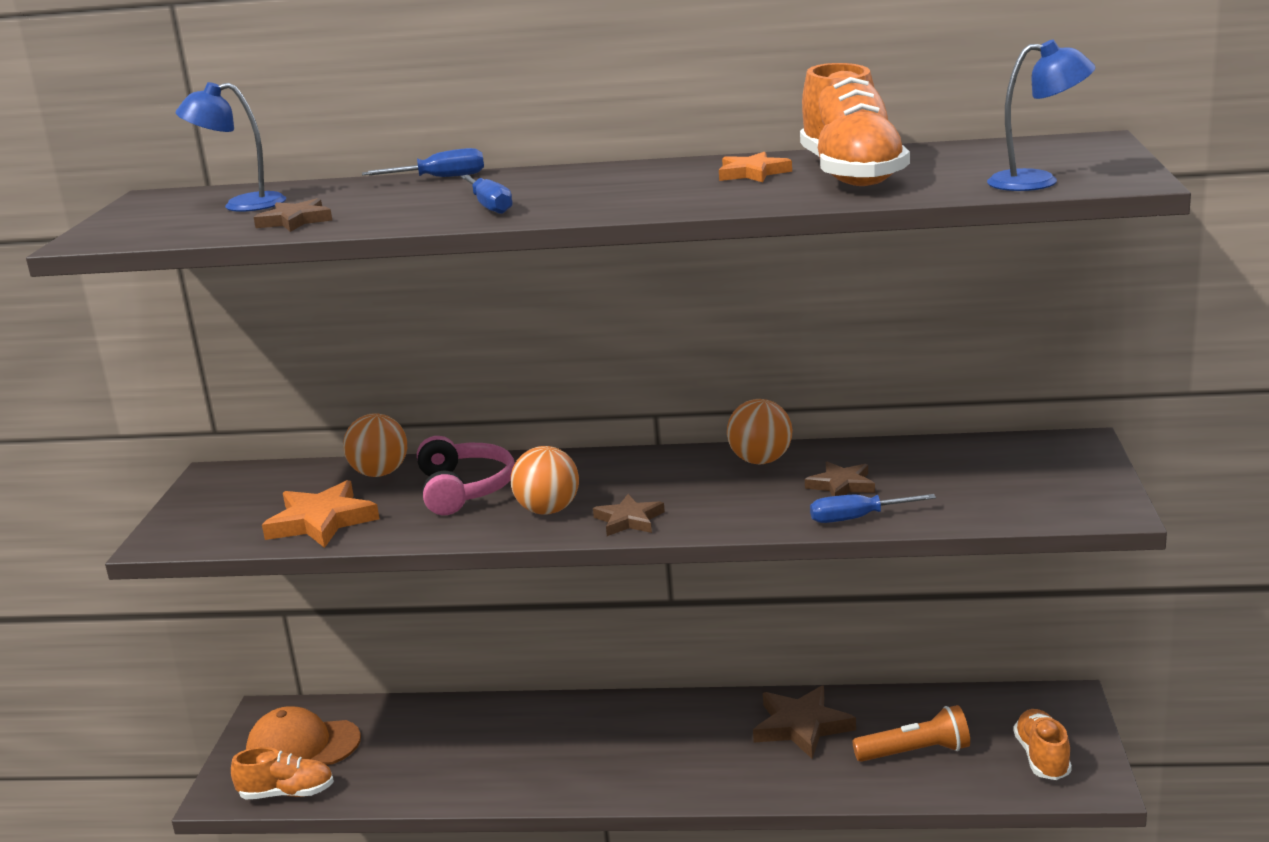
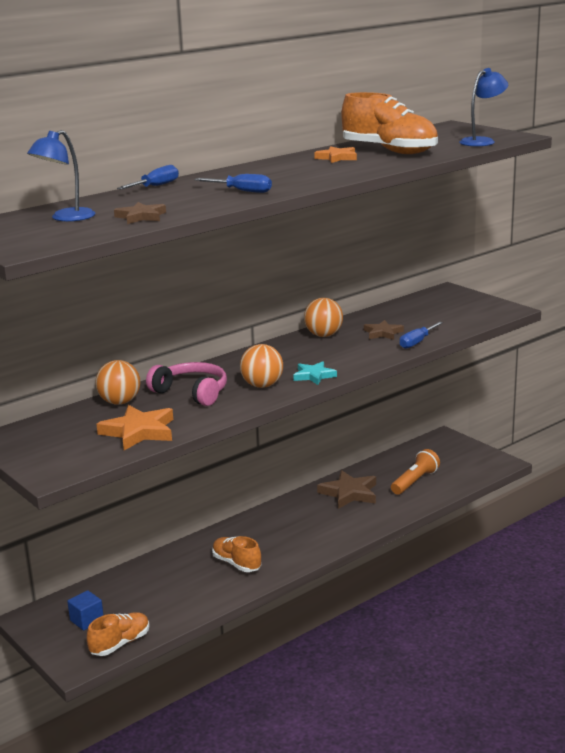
camera: 45 degrees left, 0 degrees up
orange cap [246,706,361,765] -> blue cube [67,590,104,630]
brown star [593,494,665,536] -> turquoise star [293,362,337,385]
orange shoe [1014,709,1072,780] -> orange shoe moved to [212,536,262,572]

